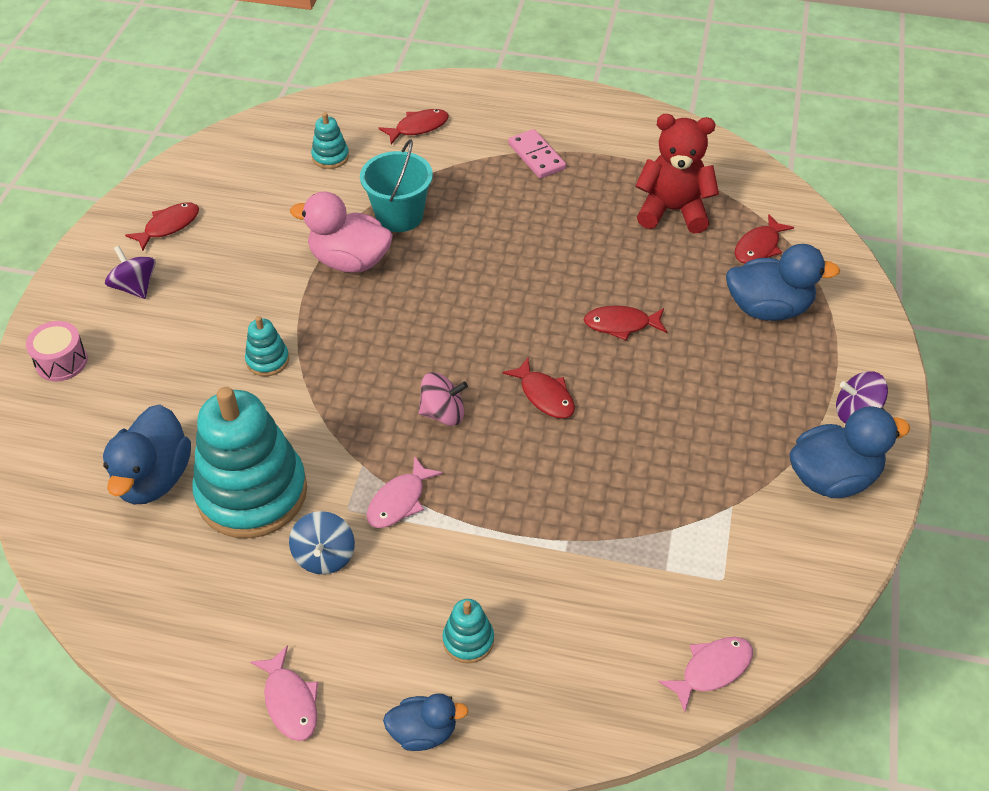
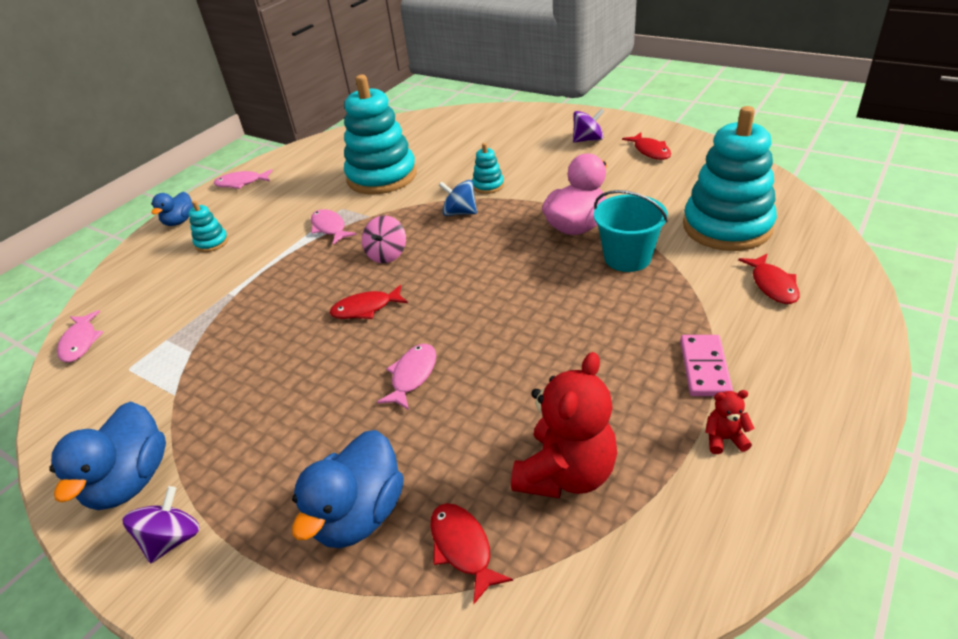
camera: 115 degrees right, 10 degrees down
pink drum [26,321,88,382] -> none
blue duck [103,404,191,504] -> none
blue spinning top [289,511,355,574] -> blue spinning top moved to [439,180,477,216]
turquoise stacking toy [311,112,349,169] -> turquoise stacking toy [683,106,777,251], size x2.34
pink domino [508,129,566,179] -> pink domino turned 75 degrees counterclockwise [680,335,733,396]
red fish [584,306,667,341] -> pink fish [377,344,436,410]
none -> red teddy bear [705,390,754,454]

